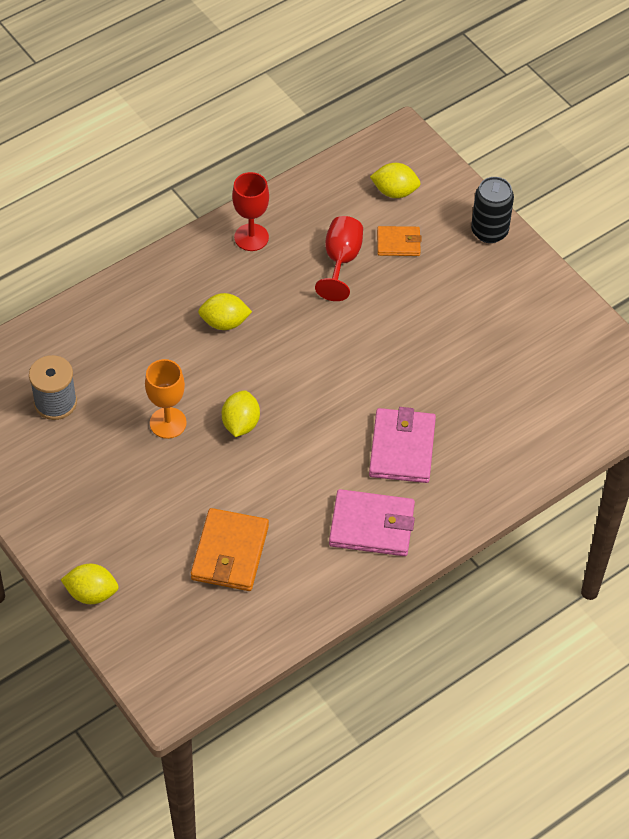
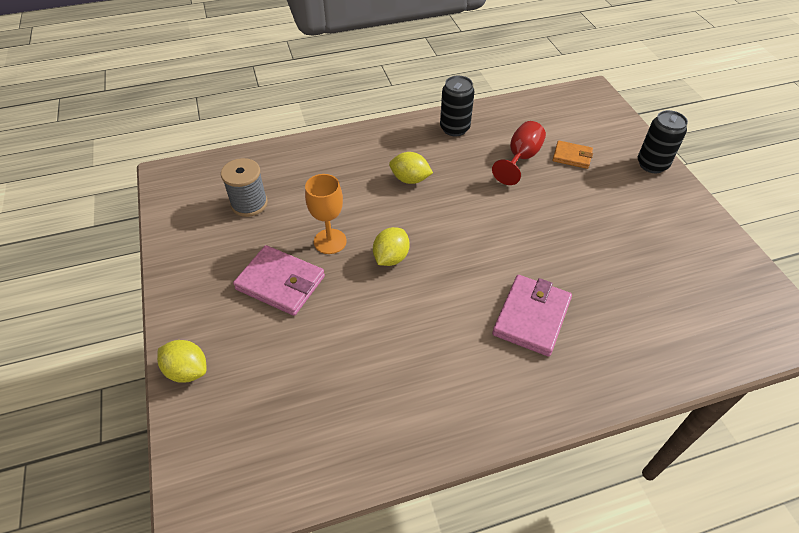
camera: 20 degrees right, 5 degrees down
orange wallet [191,508,269,591] -> none
red goblet [232,172,269,251] -> black can [440,76,475,137]
pink wallet [329,489,415,556] -> pink wallet moved to [233,245,325,316]
yellow lemon [370,163,420,198] -> none

